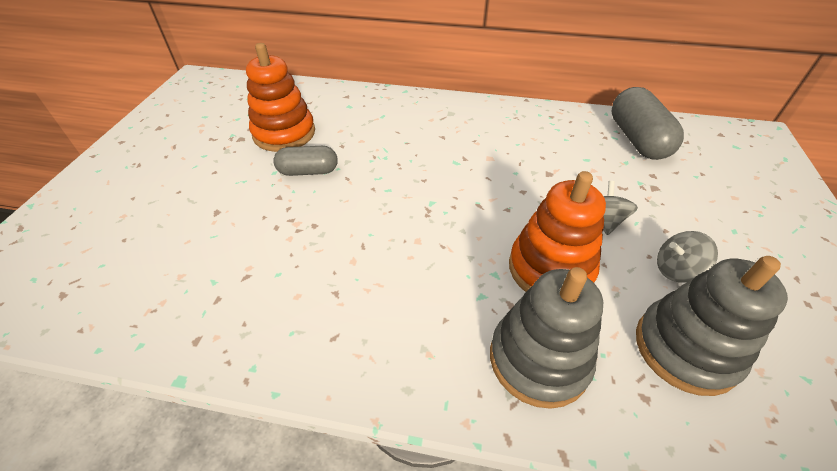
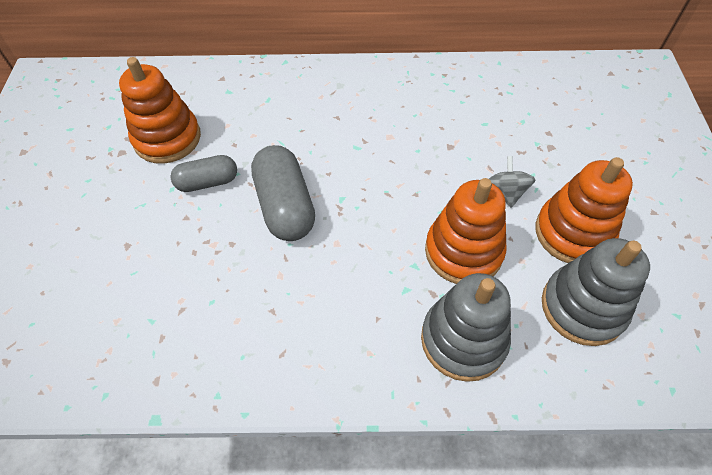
camera: 10 degrees left, 10 degrees up
grey capsule [612,87,684,160] -> grey capsule moved to [251,145,315,241]
grey spinning top [657,231,718,283] -> orange stacking toy [535,157,633,263]

